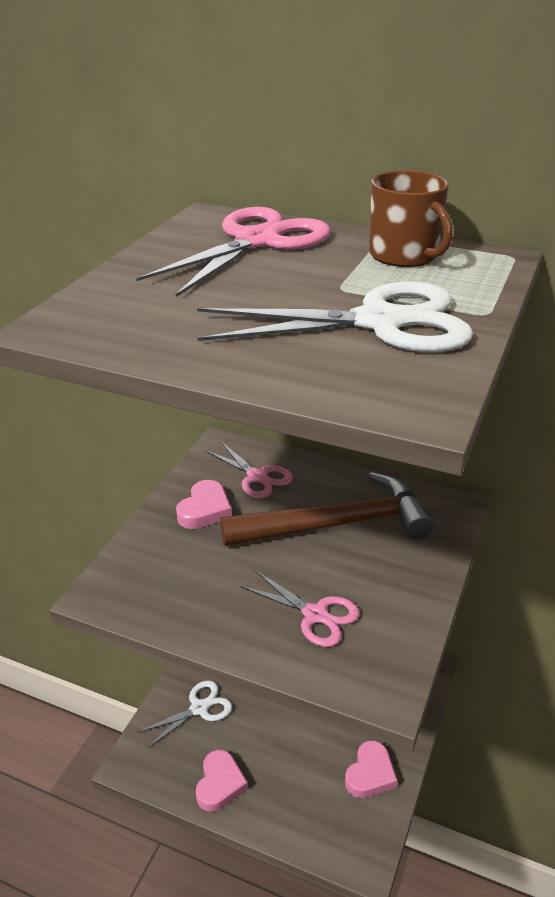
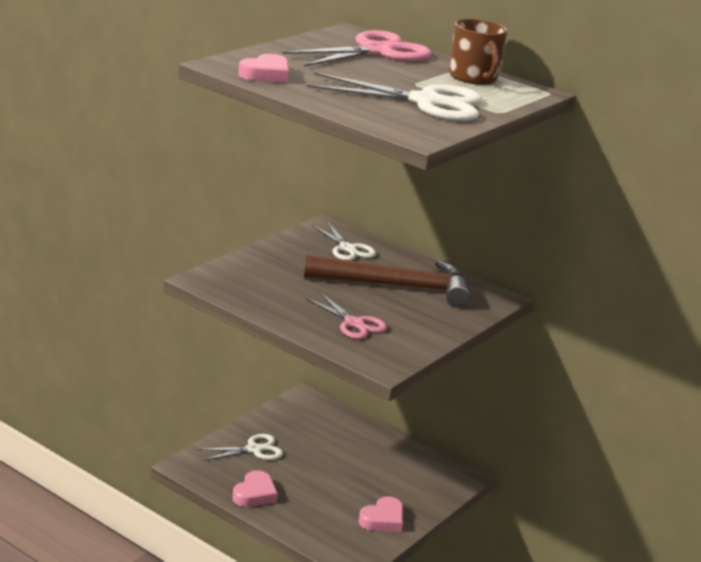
camera: 10 degrees right, 10 degrees down
pink heart [176,480,232,529] -> pink heart moved to [238,54,289,83]
pink scissors [205,441,293,498] -> white scissors [312,222,376,260]

